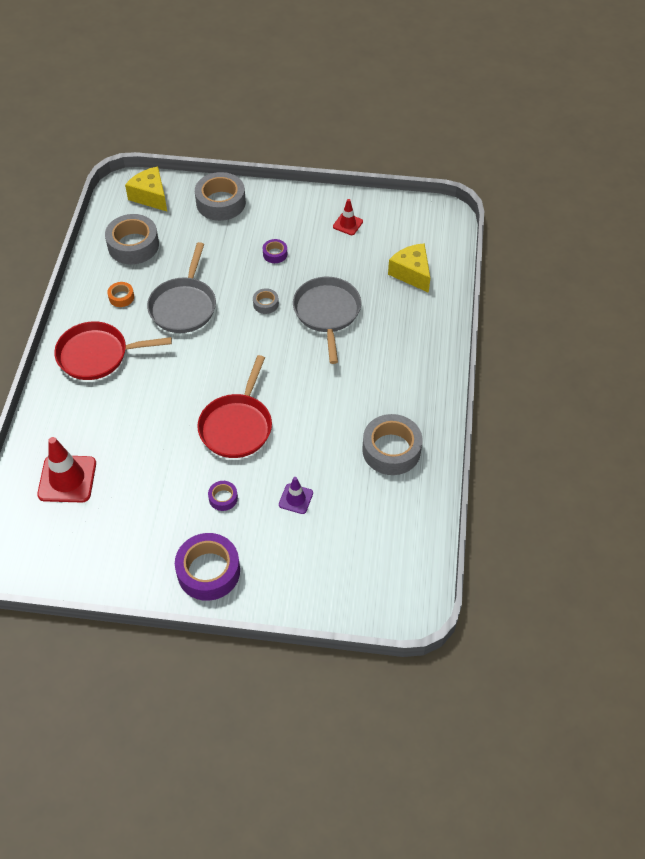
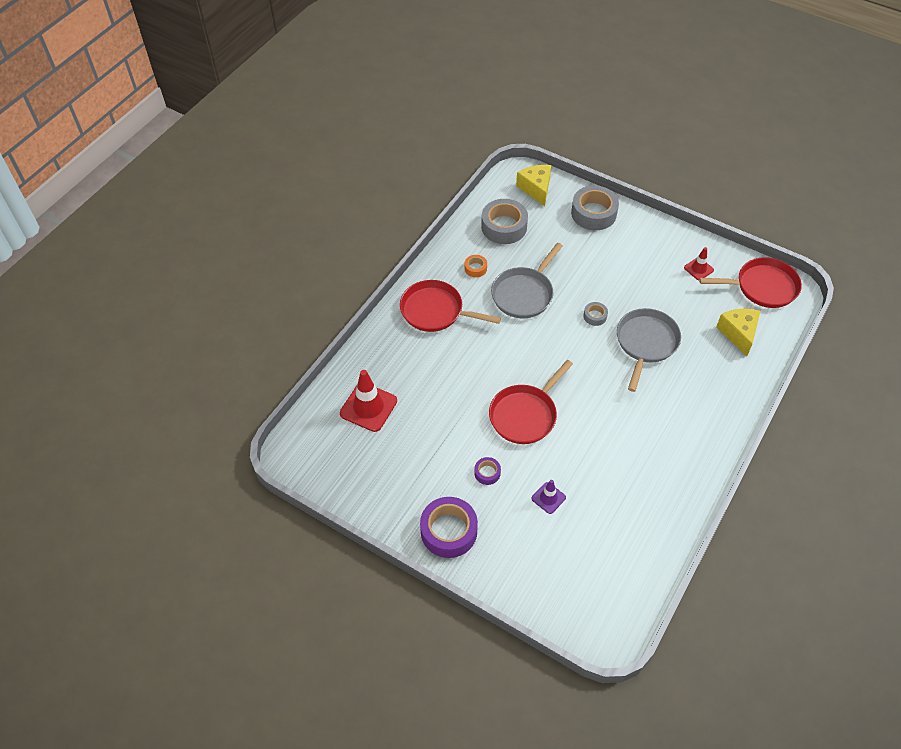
camera: 25 degrees right, 0 degrees up
purple tape [263,239,287,263] -> none
grey tape [362,414,422,475] -> none
none -> red pan [699,257,802,308]

